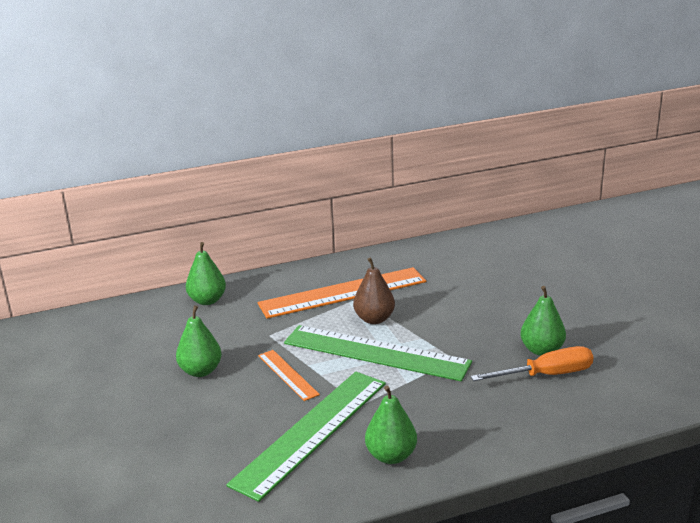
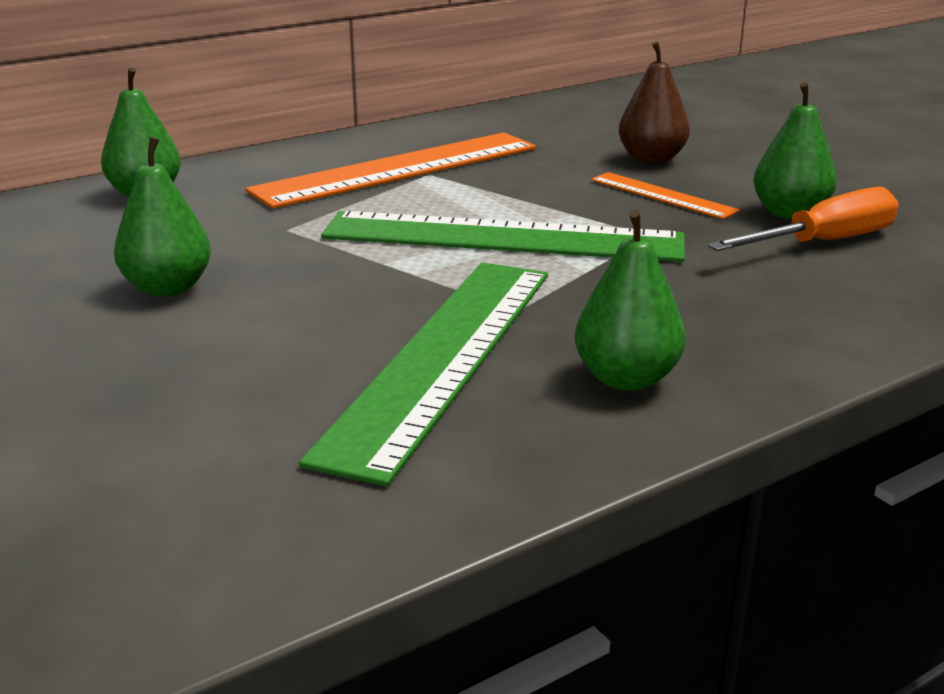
camera: 15 degrees left, 0 degrees up
orange ruler [258,350,320,401] -> orange ruler moved to [591,172,740,219]
brown pear [353,257,395,324] -> brown pear moved to [619,41,690,164]

